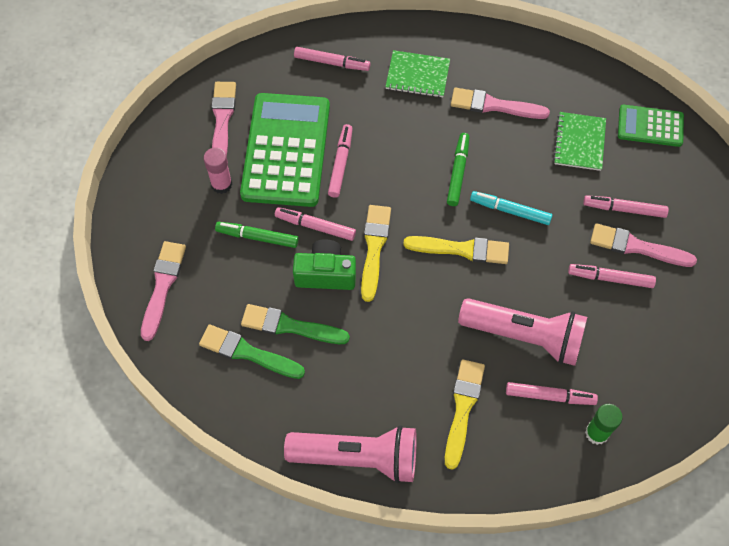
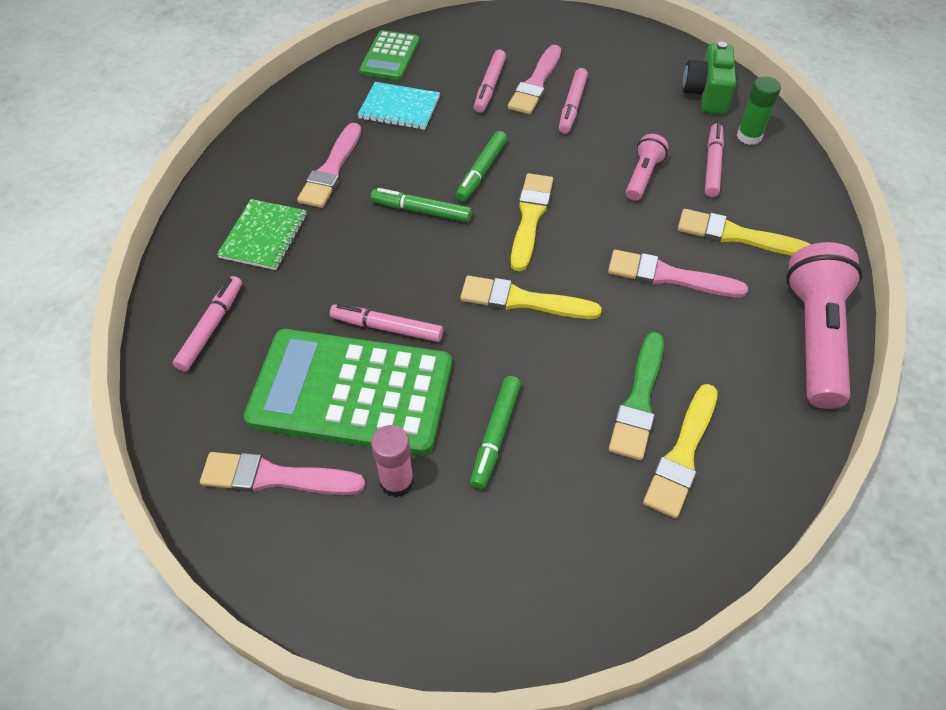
camera: 85 degrees left, 10 degrees down
pink brush [141,241,186,341] -> pink brush moved to [608,250,748,298]
green brush [199,324,305,379] -> yellow brush [643,384,718,518]
pink marker [275,207,356,241] -> none
green camera [293,239,356,290] -> green camera moved to [683,42,736,114]
pink flashlight [458,298,587,366] -> pink flashlight [626,134,669,201], size x0.52
turquoise marker [470,191,553,225] -> green marker [456,131,507,202]
green notebook [553,112,606,171] -> turquoise notebook [357,82,440,130]

